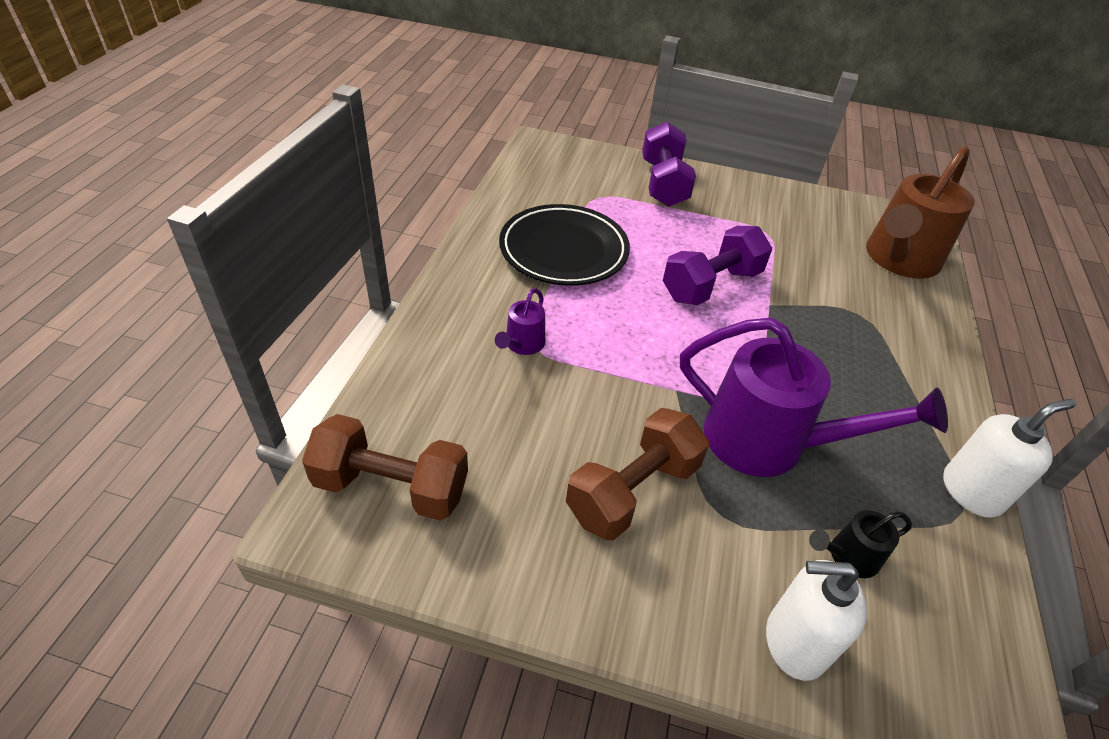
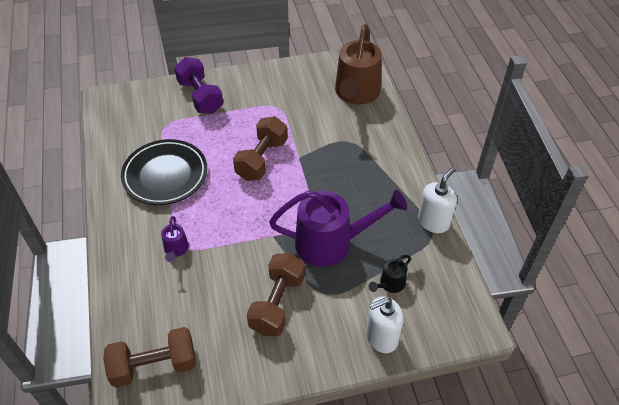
camera: 25 degrees left, 5 degrees up
purple dumbbell [663,226,772,305] -> brown dumbbell [233,116,288,181]

